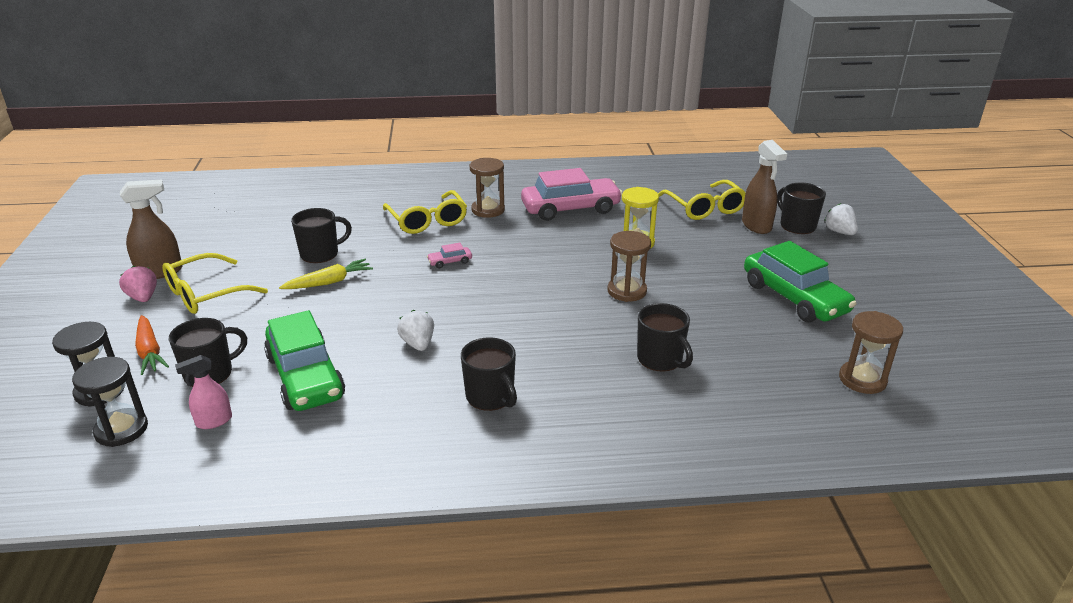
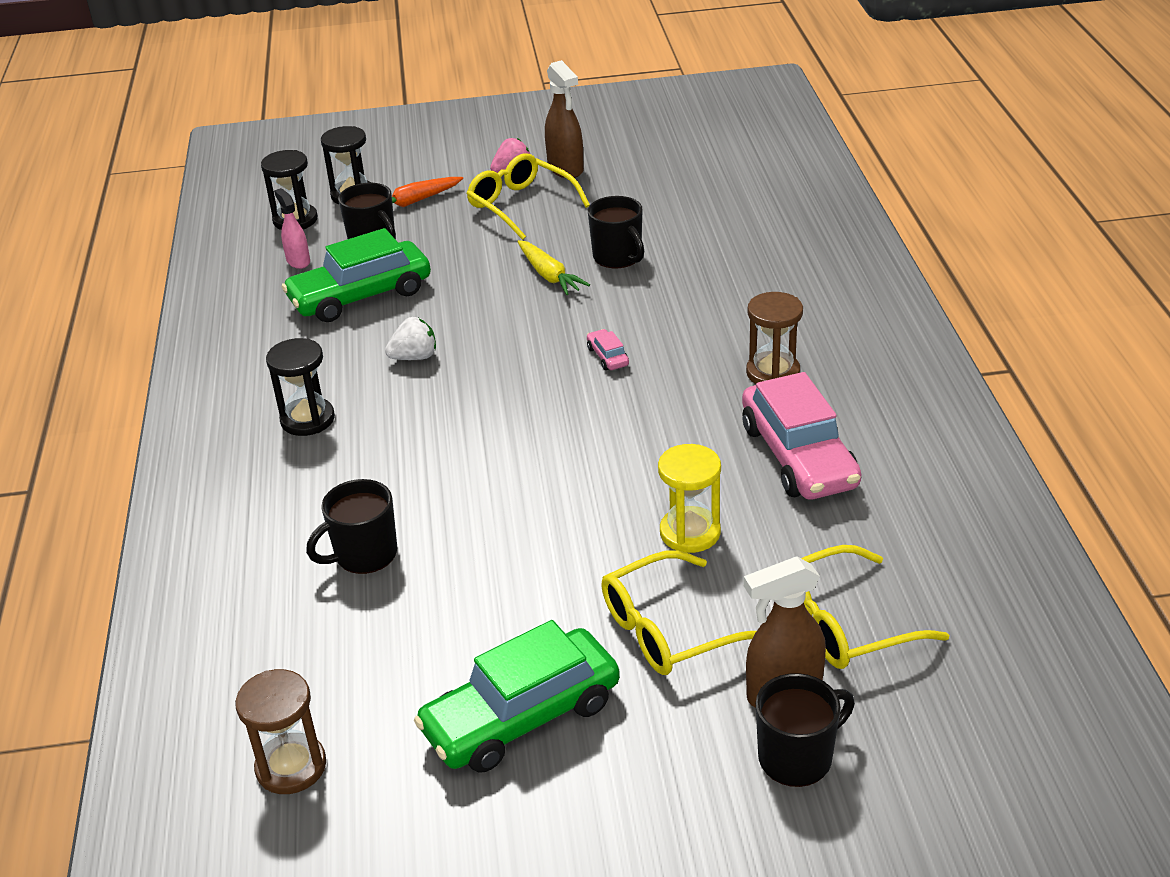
camera: 90 degrees right, 5 degrees up
yellow glasses [383,190,467,234] -> yellow glasses moved to [601,550,756,675]
black mug [461,337,517,411] -> black hourglass [266,338,335,436]
brown hourglass [607,231,651,302] -> none
white strawberry [824,203,858,235] -> none

